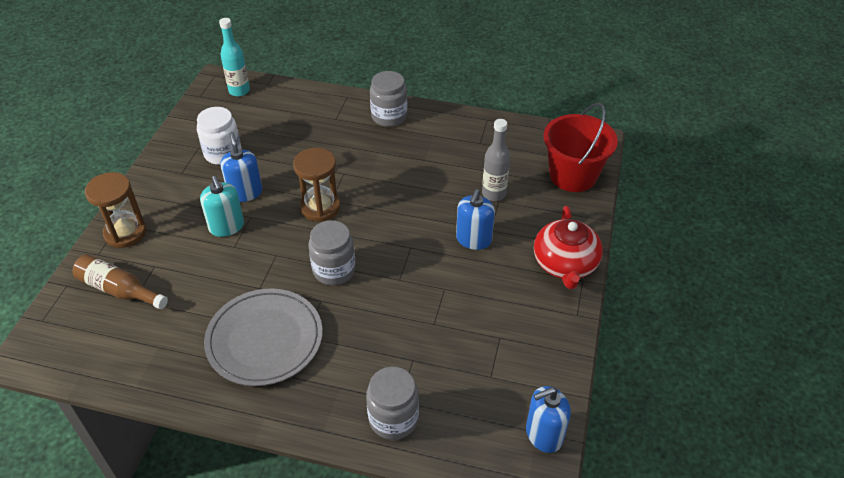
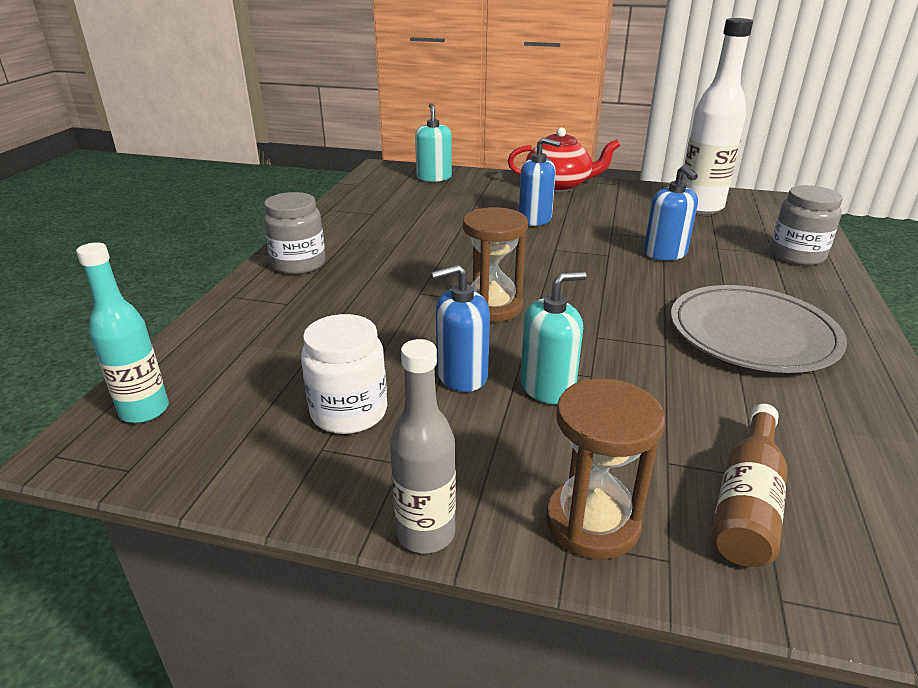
camera: 90 degrees left, 15 degrees down
grey jar [308,220,356,285] -> none
grey bottle [482,119,510,201] -> grey bottle moved to [390,339,456,553]
blue soap dispenser [526,386,571,453] -> blue soap dispenser moved to [644,165,698,261]
red bucket [543,103,618,192] -> turquoise soap dispenser [415,104,452,182]
none -> white bottle [682,18,753,214]

